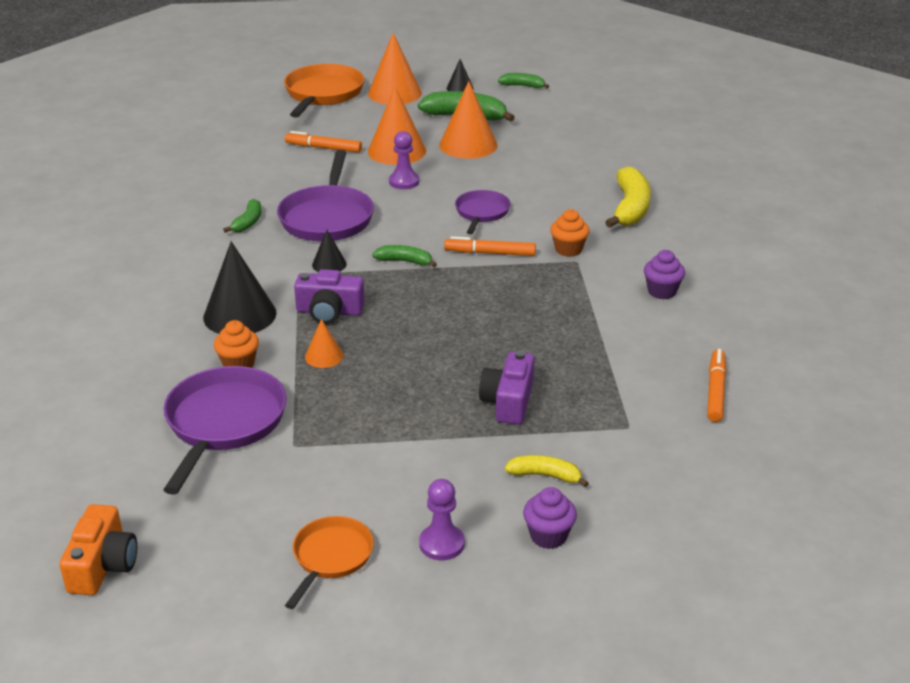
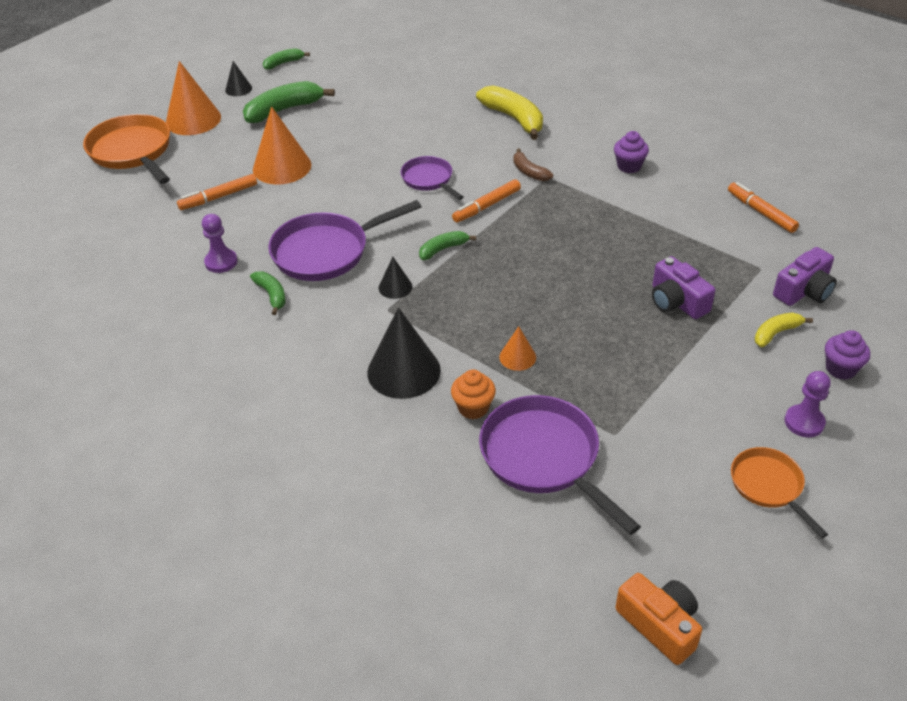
camera: 45 degrees left, 10 degrees up
purple pan [277,150,374,242] -> purple pan turned 105 degrees clockwise [268,200,421,281]
purple camera [294,269,365,324] -> purple camera moved to [773,247,837,306]
purple pawn [389,131,419,189] -> purple pawn moved to [202,214,237,273]
orange cone [439,81,498,159] -> none
orange cupcake [550,209,590,257] -> brown banana [513,148,553,181]

